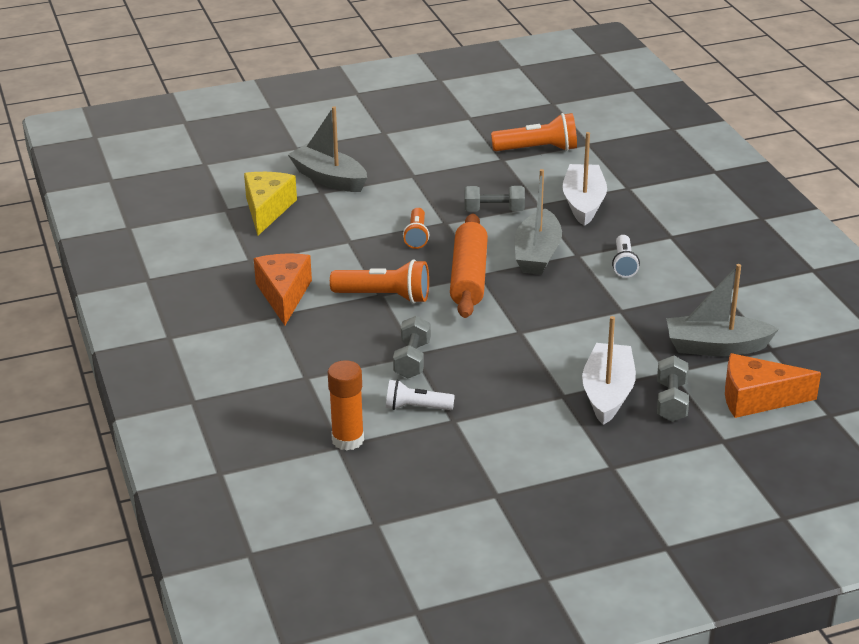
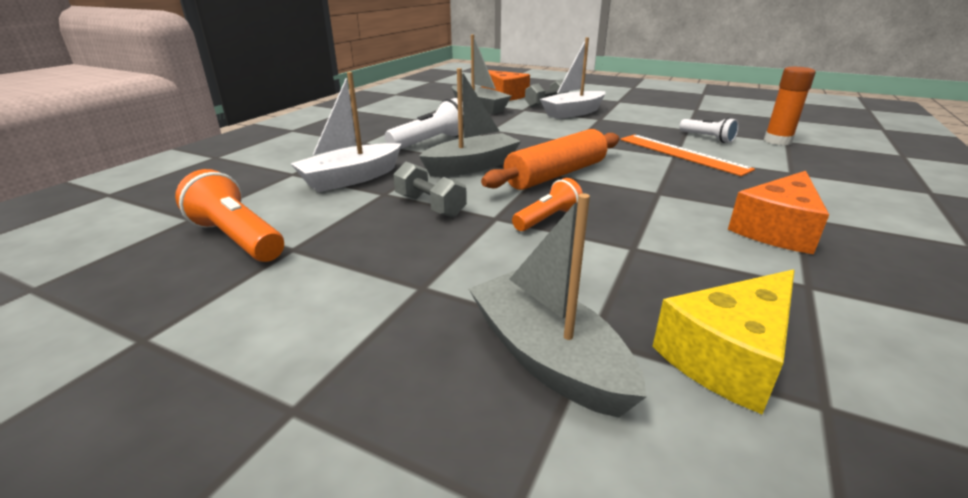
camera: 135 degrees left, 5 degrees down
grey boat [288,106,367,192] -> grey boat turned 150 degrees clockwise [469,193,647,418]
orange flashlight [330,259,429,304] -> none
grey dumbbell [393,316,431,379] -> orange ruler [620,134,755,176]
white flashlight [612,235,640,278] -> white flashlight [385,98,464,149], size x1.57

